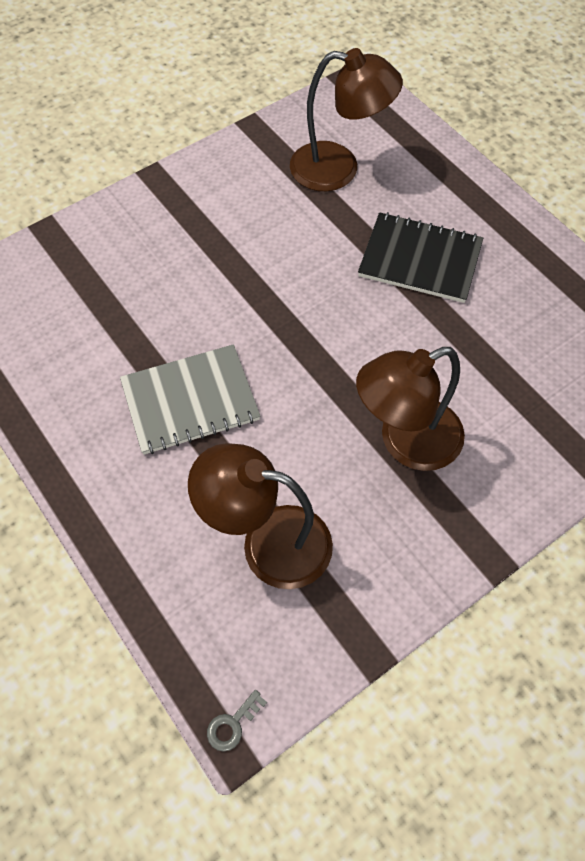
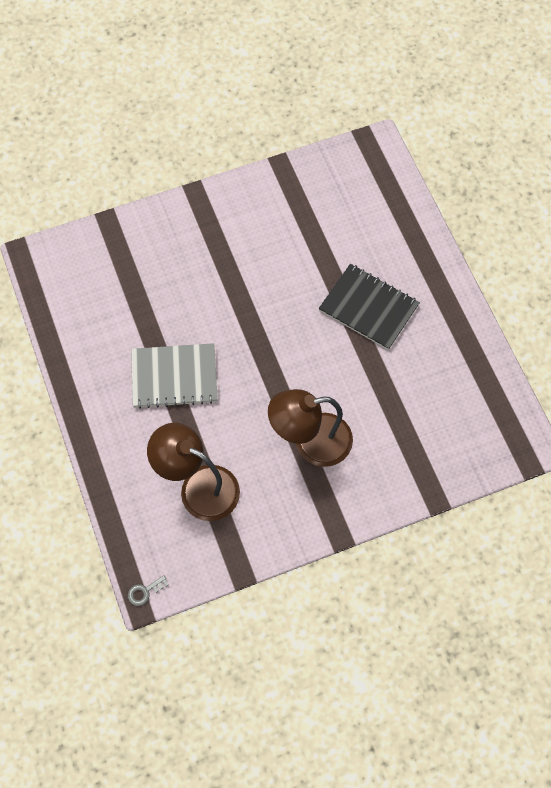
camera: 15 degrees right, 5 degrees up
brown lamp [290,48,403,191] -> none

